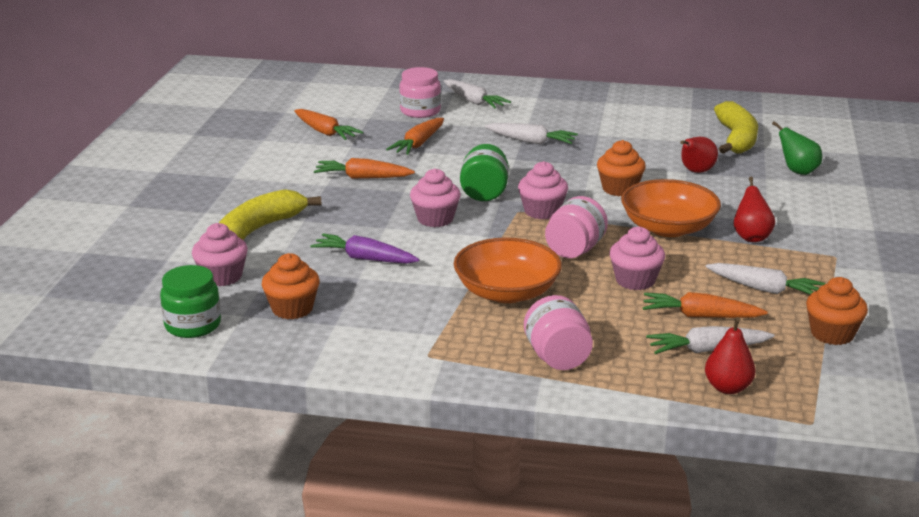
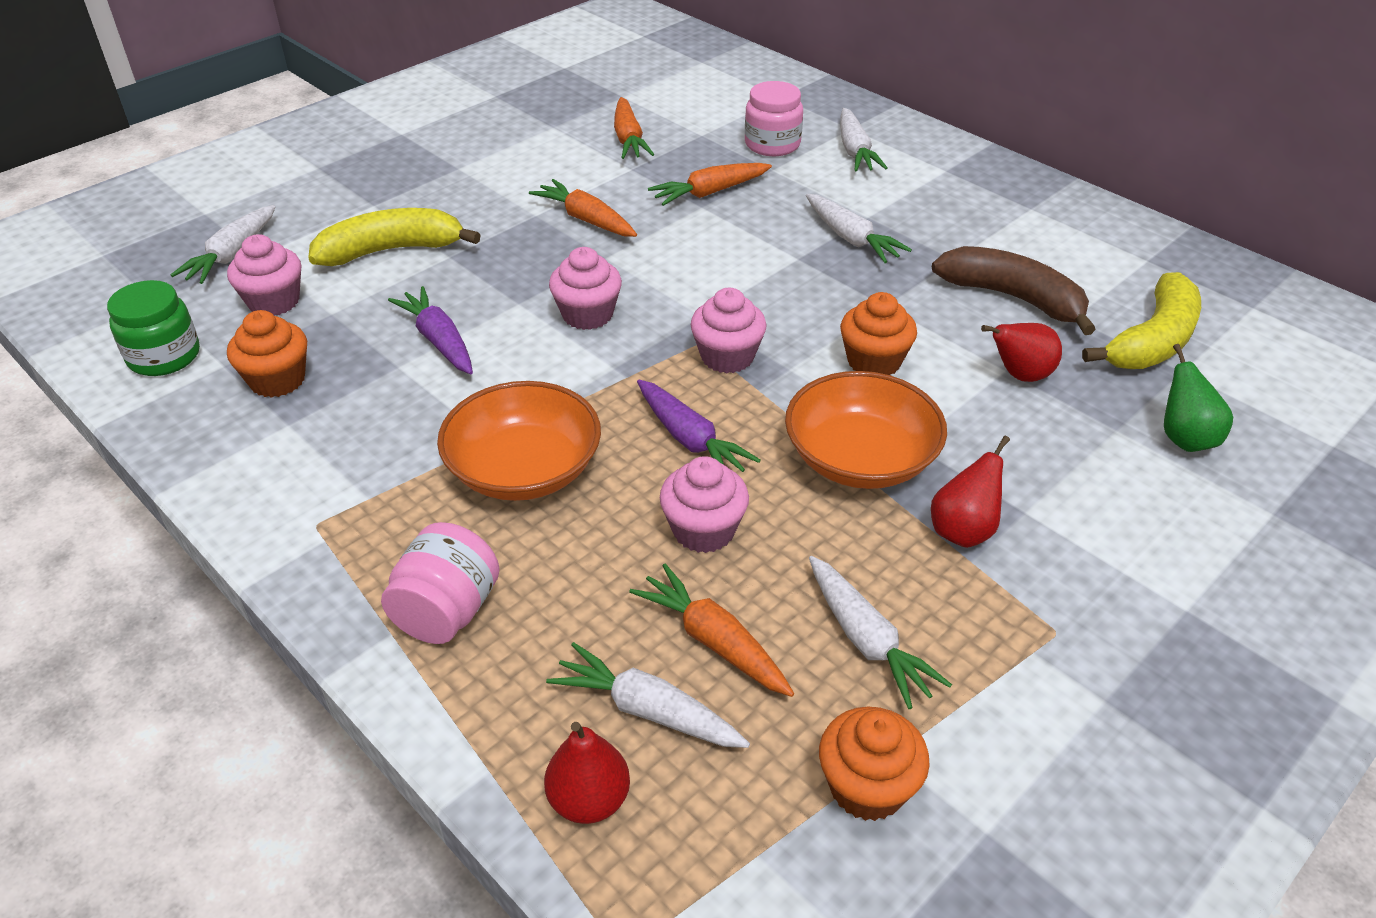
camera: 35 degrees right, 15 degrees up
green jar [460,144,509,201] -> none
pink jar [545,196,608,258] -> purple carrot [637,380,761,472]
none -> white carrot [170,205,276,284]
none -> brown banana [932,246,1096,335]

